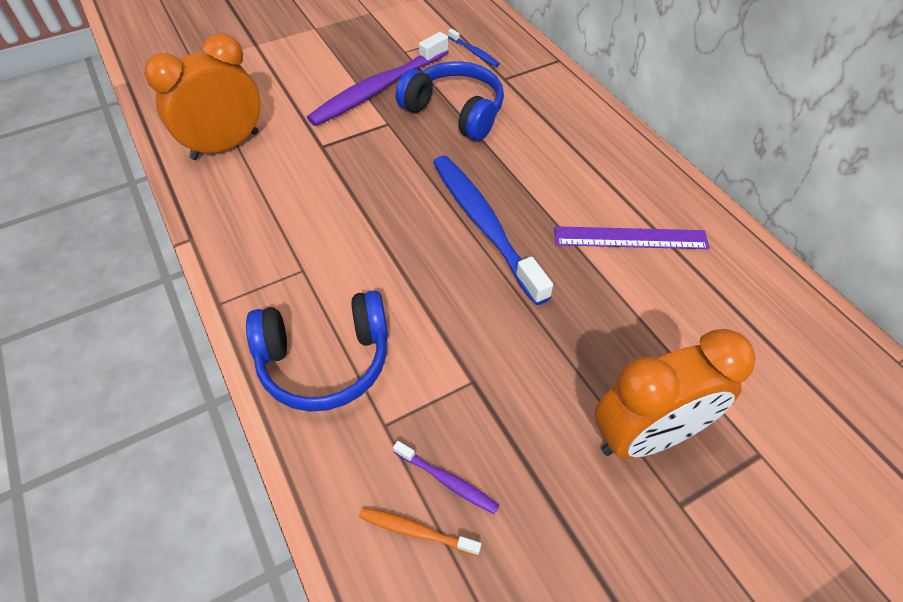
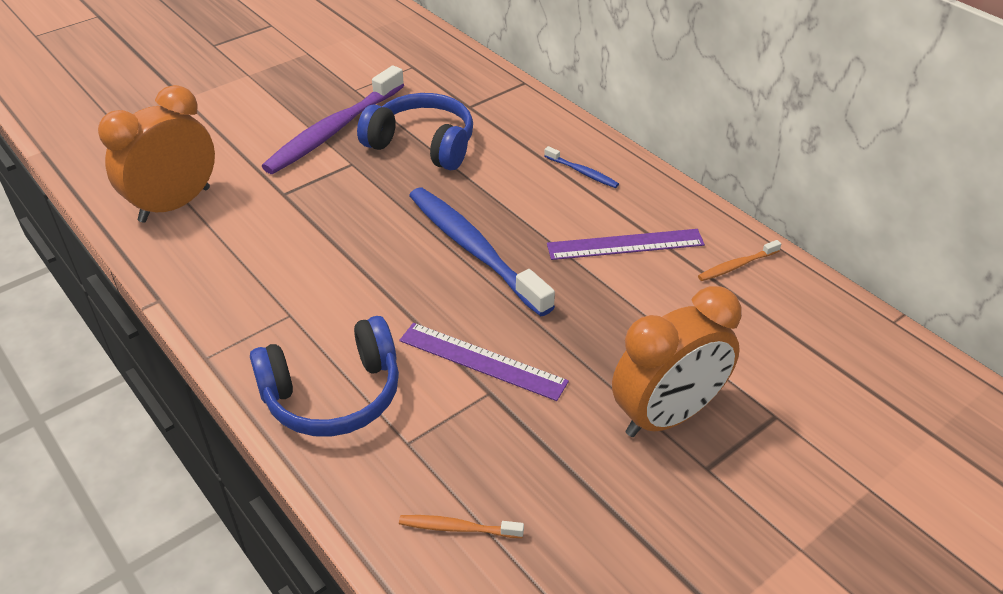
camera: 10 degrees left, 10 degrees down
purple toothbrush [393,441,499,514] -> none
blue toothbrush [448,29,500,67] -> blue toothbrush moved to [544,146,619,188]
none -> purple ruler [399,323,569,401]
none -> orange toothbrush [698,240,781,281]

